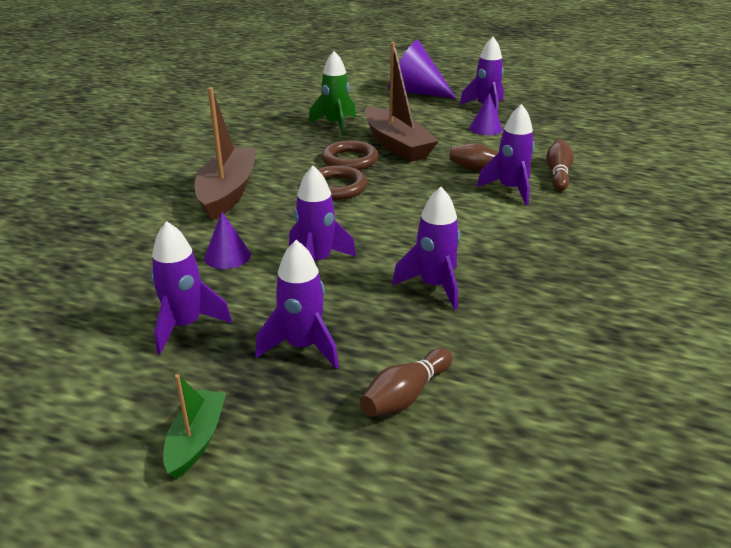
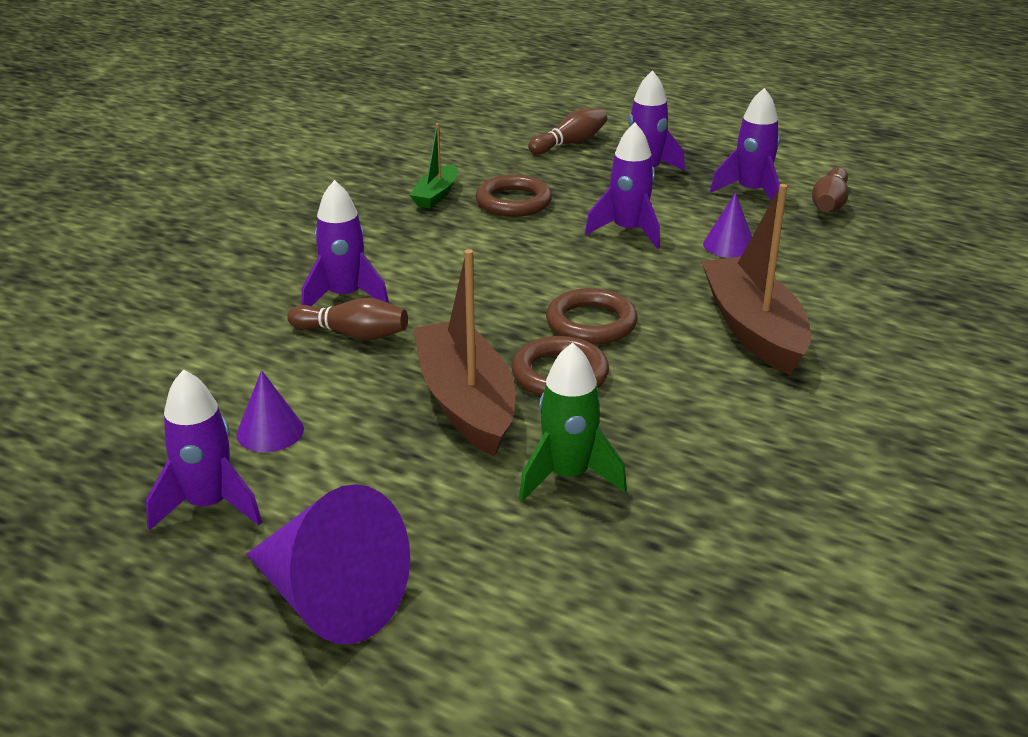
camera: 170 degrees left, 0 degrees up
green boat [163,374,226,479] -> green boat moved to [410,123,457,208]
brown boat [195,87,256,221] -> brown boat turned 150 degrees clockwise [701,184,811,375]
purple rocket [392,187,460,310] -> brown ring [476,175,552,217]
brown bowling pin [546,139,574,191] -> brown bowling pin moved to [812,167,849,212]

